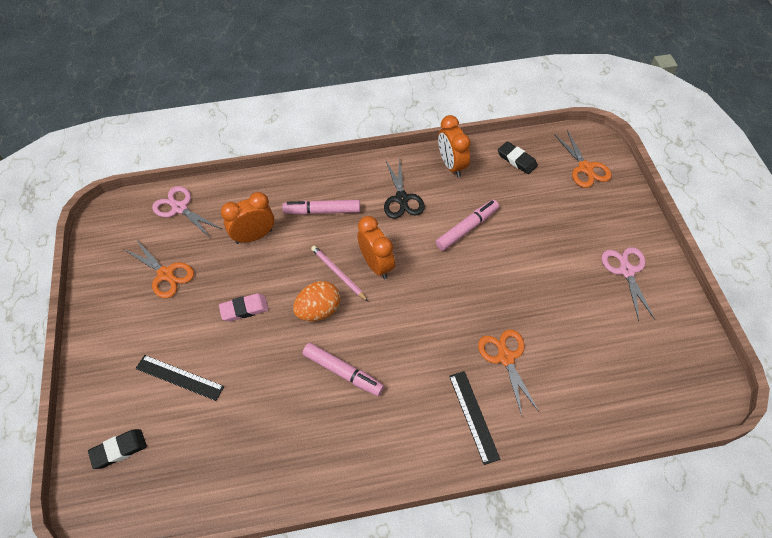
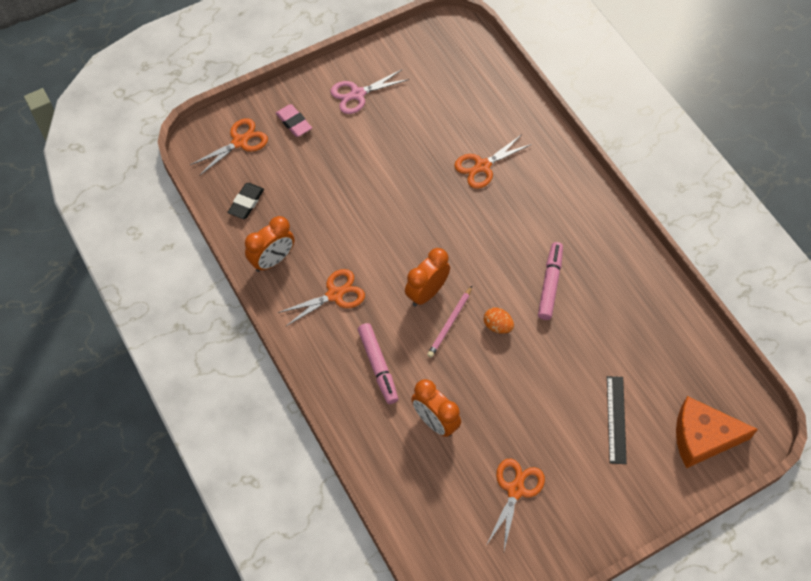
camera: 110 degrees left, 5 degrees up
black eraser [88,429,147,469] -> orange cheese [676,396,758,468]
pink scissors [152,186,222,237] -> none
pink eraser [219,293,269,322] -> pink eraser moved to [276,104,312,137]
orange egg [293,281,340,321] -> orange egg [484,308,514,334], size x0.65
black scissors [384,159,425,219] -> orange scissors [278,269,365,327]
pink marker [436,200,499,251] -> none
black ruler [449,371,500,465] -> none

